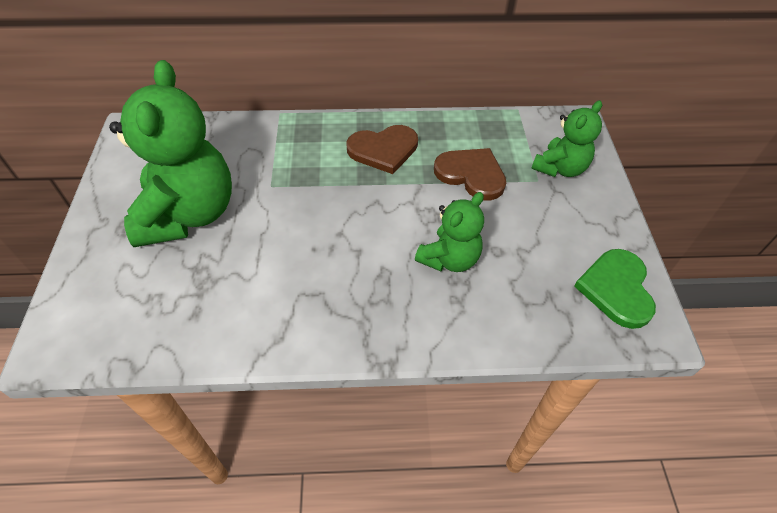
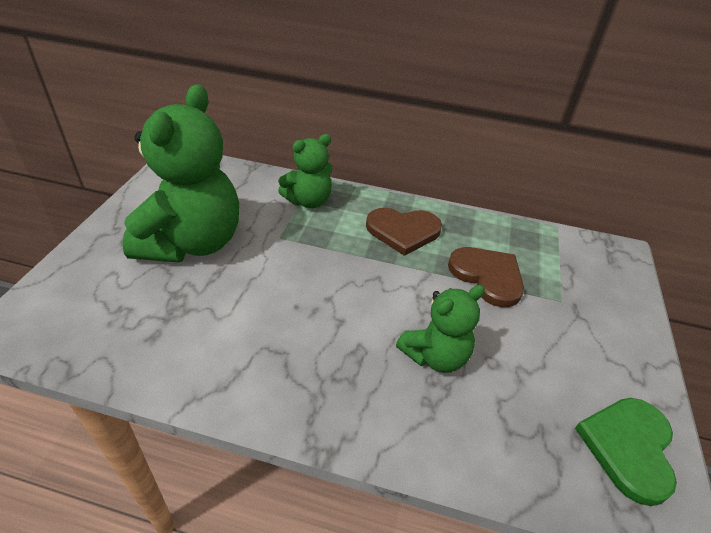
camera: 15 degrees right, 10 degrees down
green teddy bear [531,100,602,177] -> green teddy bear moved to [278,134,333,208]

